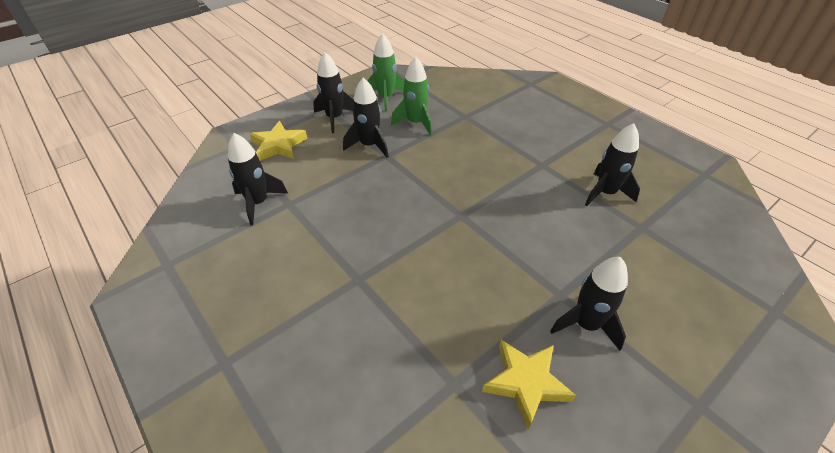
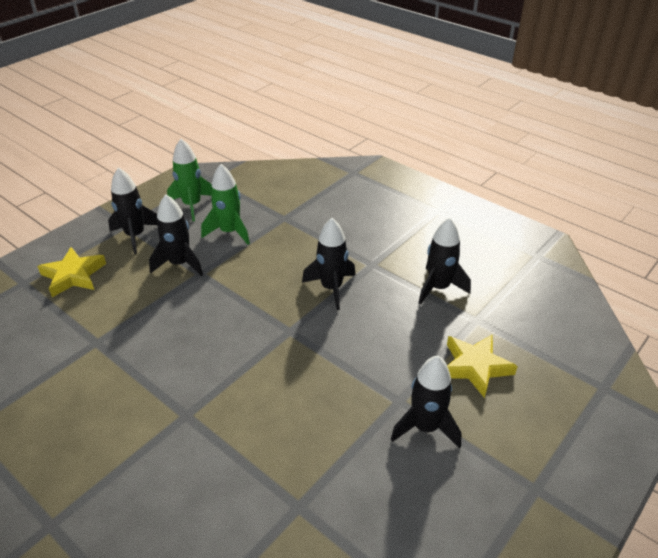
camera: 10 degrees left, 5 degrees down
black rocket [228,133,288,225] -> black rocket moved to [302,218,356,310]
yellow star [482,340,576,430] -> yellow star moved to [447,334,518,398]

